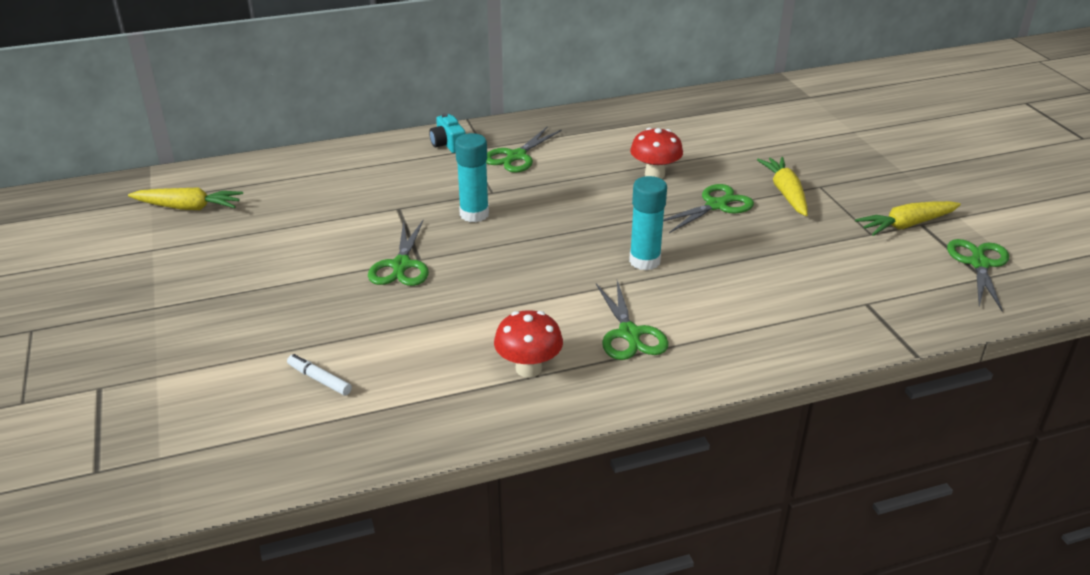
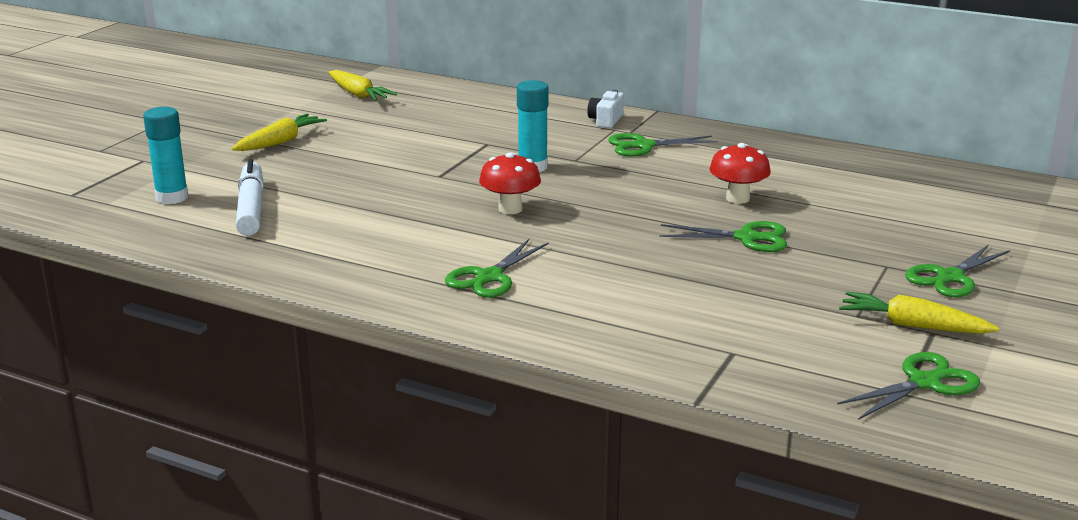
camera: 45 degrees right, 10 degrees down
white marker [287,354,352,396] -> white marker [236,159,264,236], size x2.00
green scissors [368,220,429,286] -> green scissors moved to [905,244,1010,297]
turquoise camera [429,113,466,153] -> white camera [587,90,624,128]
red mushroom [494,310,563,378] -> red mushroom moved to [479,152,541,214]
turquoise glue stick [629,176,667,271] -> turquoise glue stick moved to [143,107,188,204]
yellow carrot [757,157,808,216] -> yellow carrot moved to [232,114,327,151]

